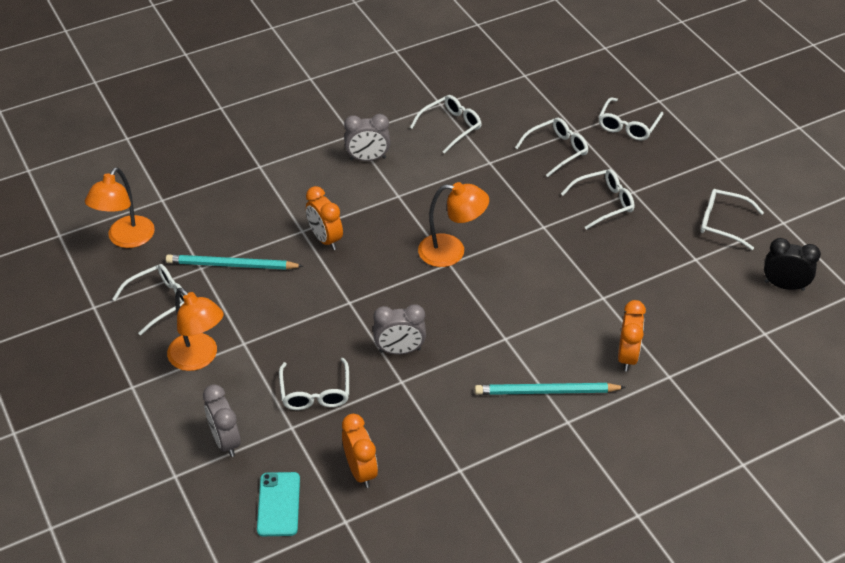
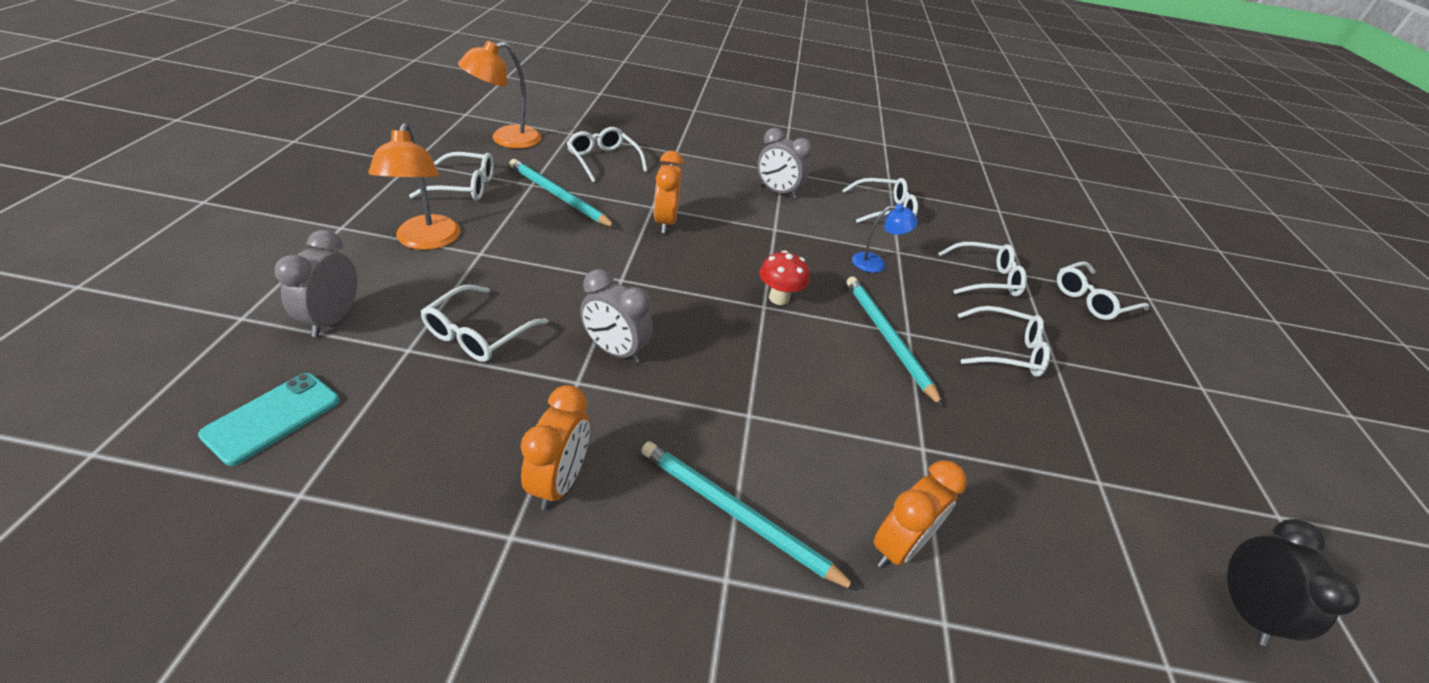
camera: 30 degrees right, 5 degrees down
orange clock [342,414,378,488] -> orange clock moved to [521,385,590,510]
orange lamp [418,182,489,267] -> red mushroom [759,250,810,305]
white glasses [700,189,764,250] -> white glasses moved to [567,127,648,183]
black clock [764,238,821,291] -> black clock turned 45 degrees clockwise [1226,519,1360,646]
none -> turquoise pencil [847,276,943,407]
none -> blue lamp [852,204,918,273]

